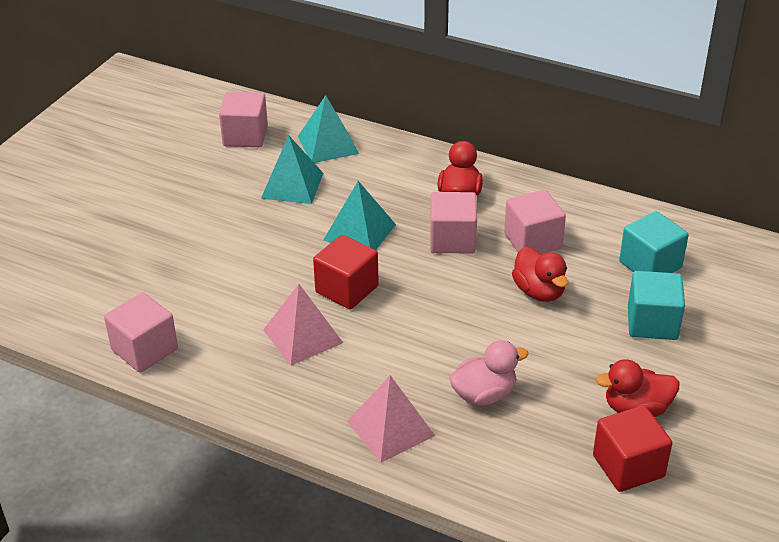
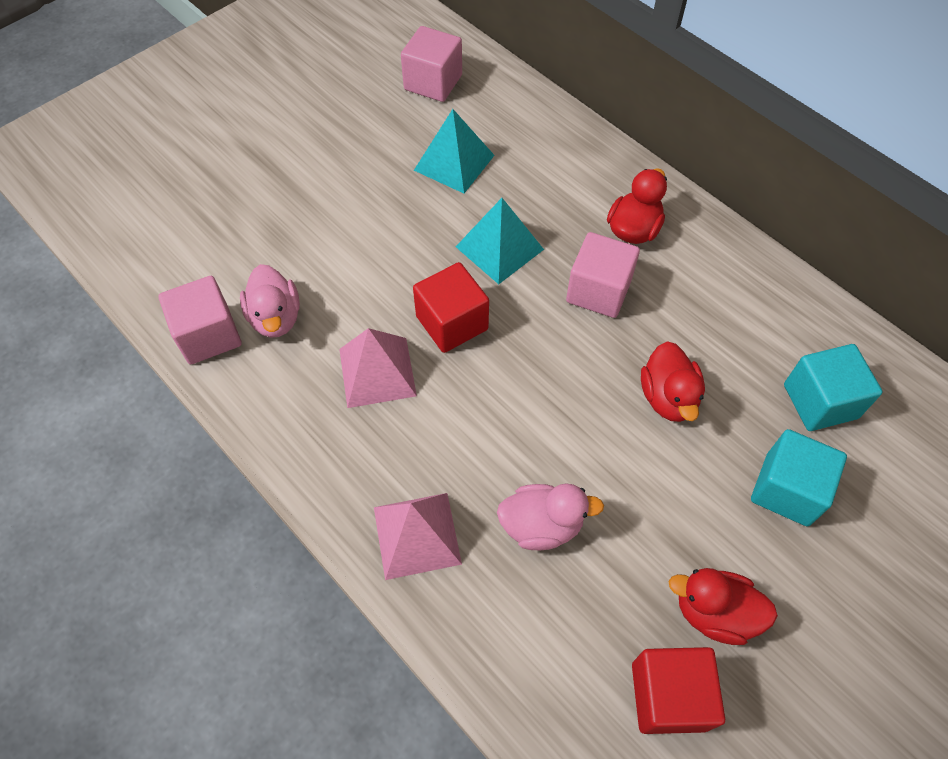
camera: 20 degrees right, 20 degrees up
turquoise pyramid [298,95,359,163] -> none
pink cube [504,190,566,254] -> none
none -> pink duck [240,264,300,338]

